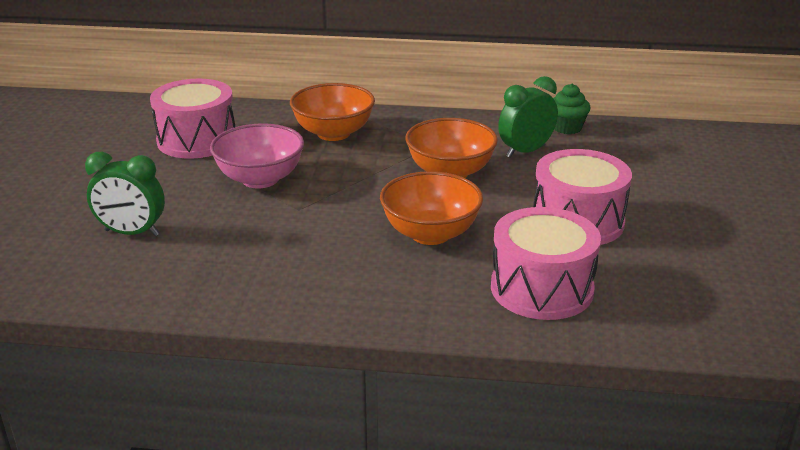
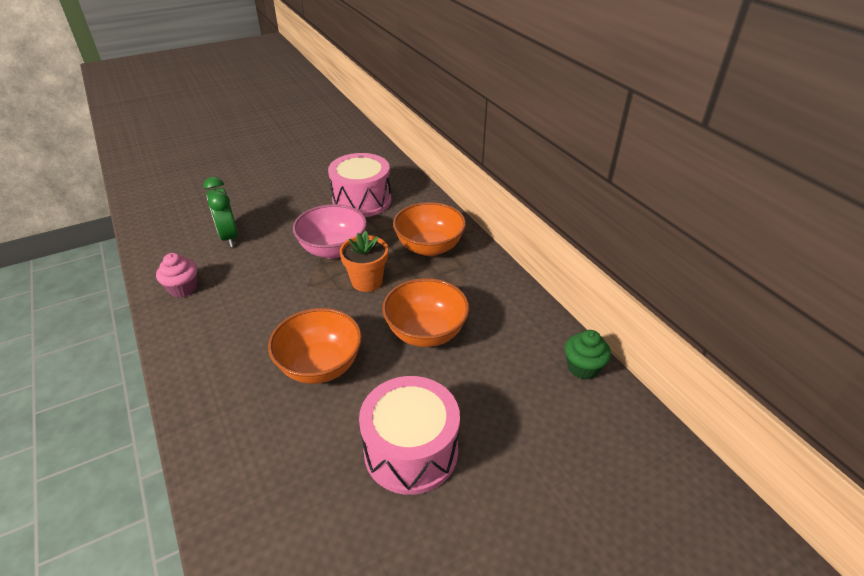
camera: 55 degrees right, 10 degrees up
pink drum [491,207,601,320] -> none
green clock [498,76,558,158] -> none
none -> pink cupcake [156,253,197,298]
none -> orange flower pot [339,231,388,292]

